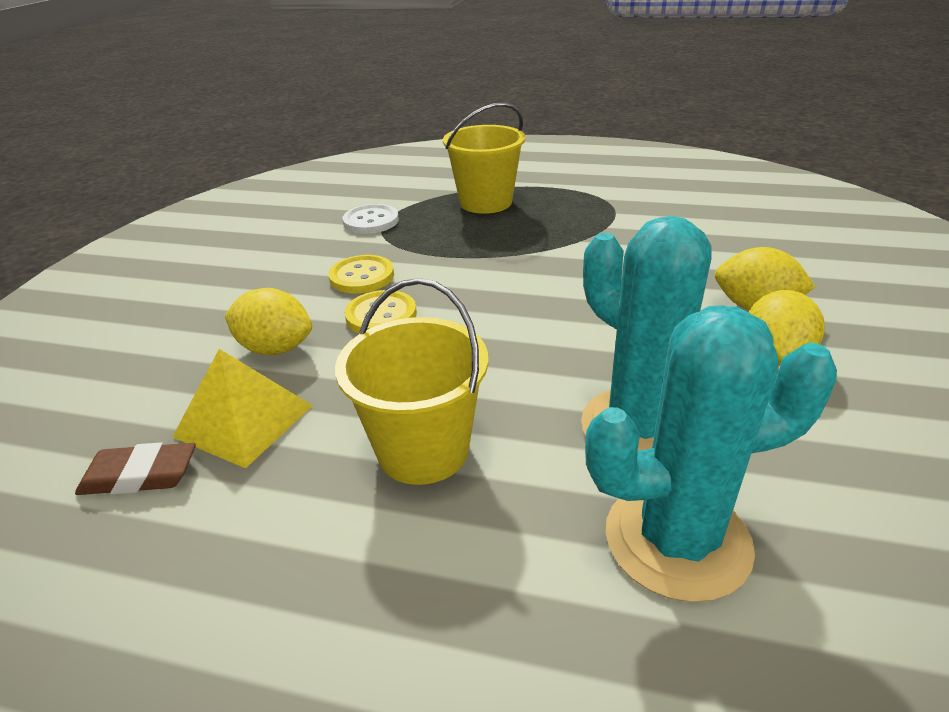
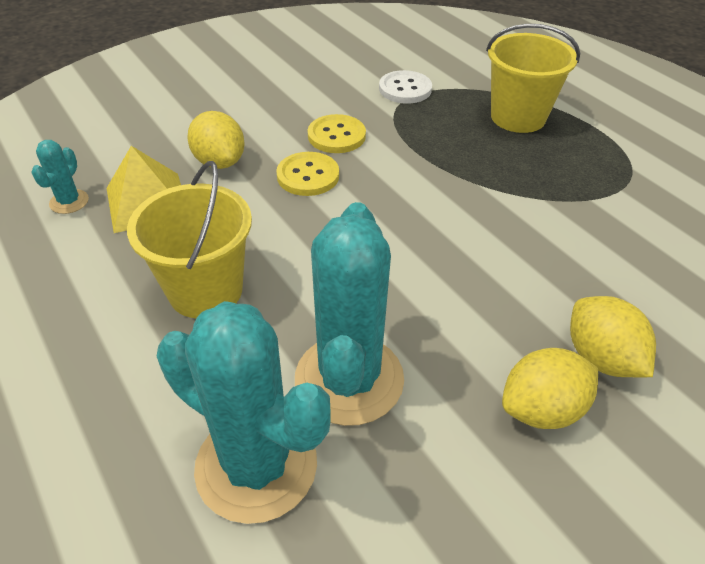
camera: 40 degrees right, 10 degrees up
brown eraser [75,442,196,495] -> turquoise cactus [31,140,89,214]

